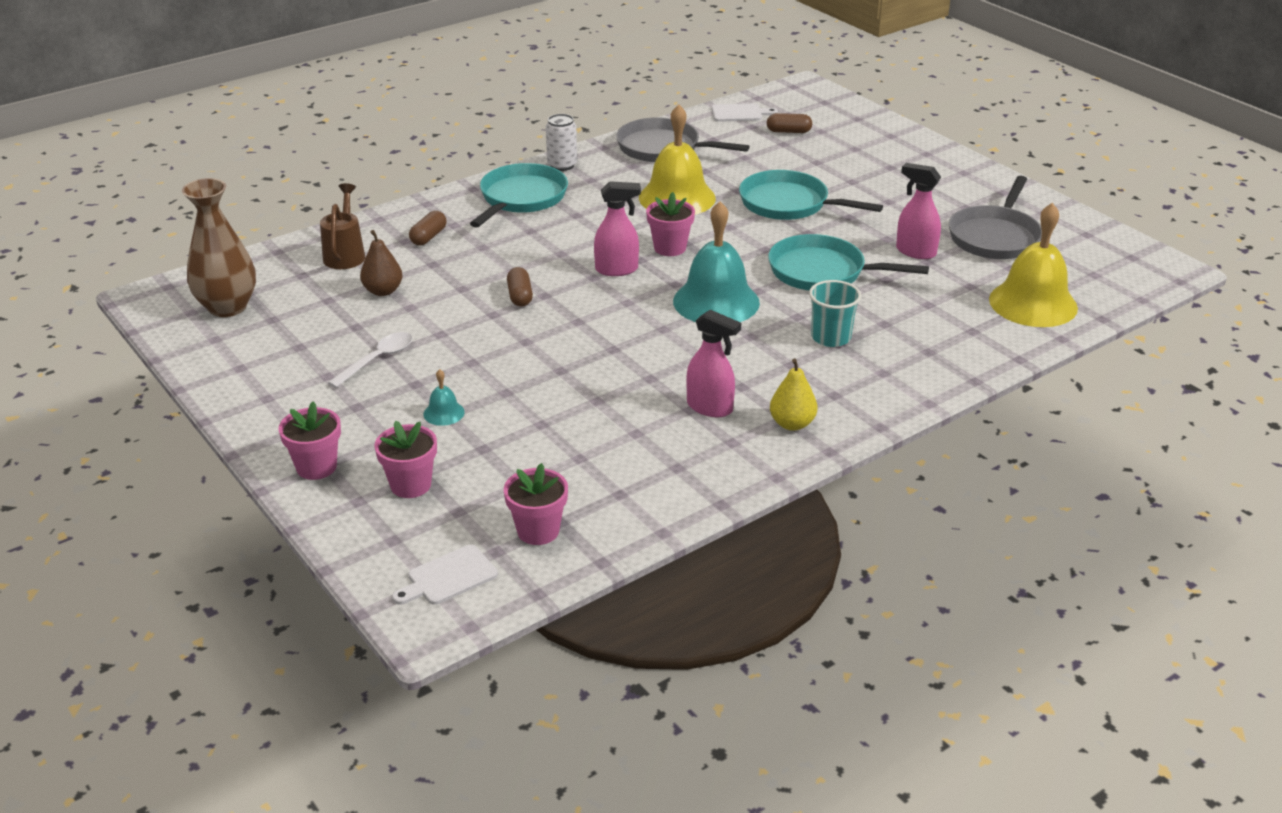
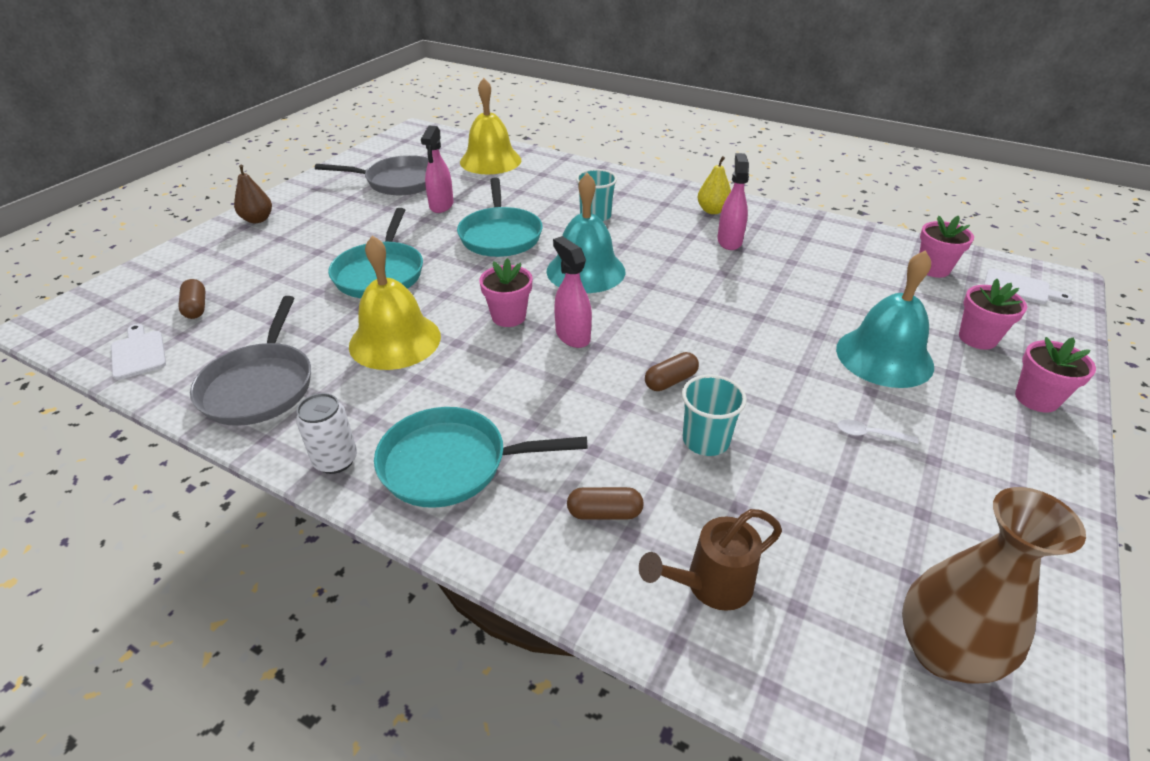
camera: 115 degrees left, 5 degrees up
white spoon [328,332,412,388] -> white spoon [837,419,919,444], size x0.64
brown pear [360,230,402,296] -> brown pear moved to [234,165,272,223]
turquoise bell [423,369,465,426] -> turquoise bell [836,250,934,388], size x2.35
none -> turquoise cup [682,375,747,456]

